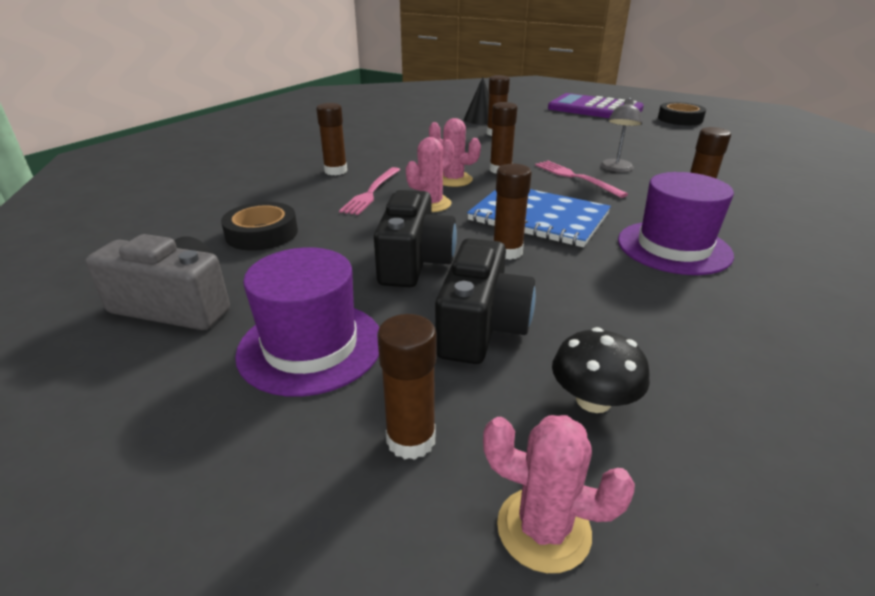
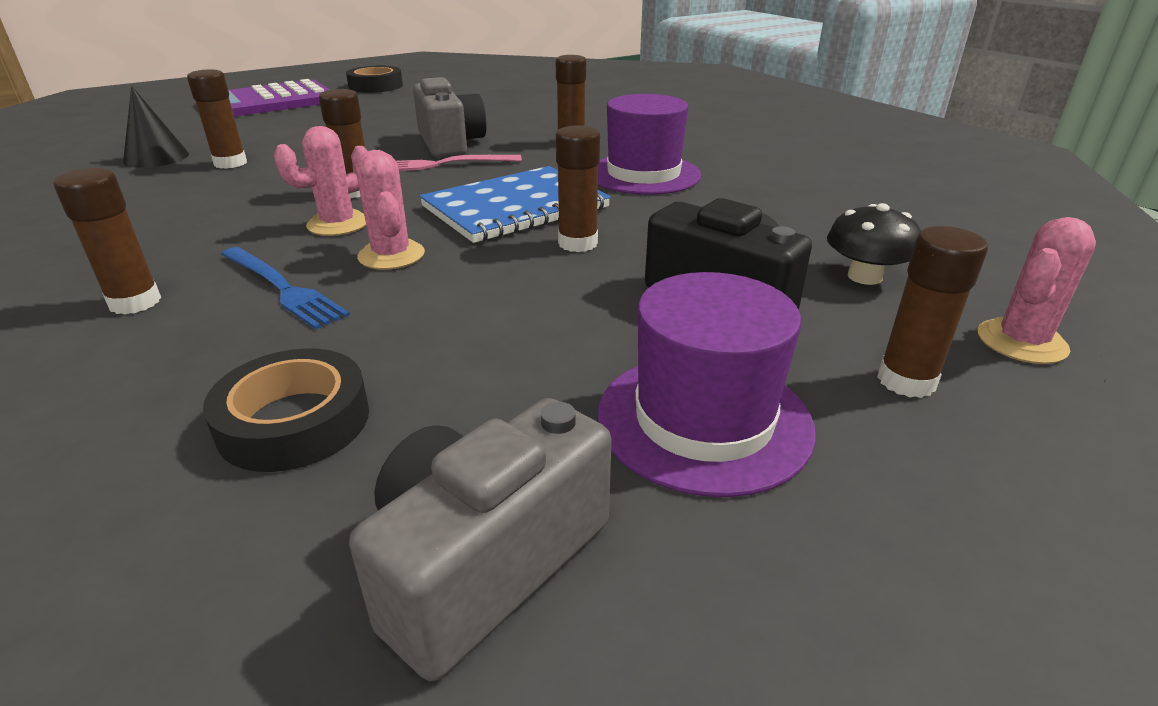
camera: 65 degrees left, 0 degrees up
pink fork [339,167,400,215] -> blue fork [221,247,350,329]
black camera [374,190,457,287] -> none
grey lamp [600,98,642,172] -> grey camera [413,77,487,158]

